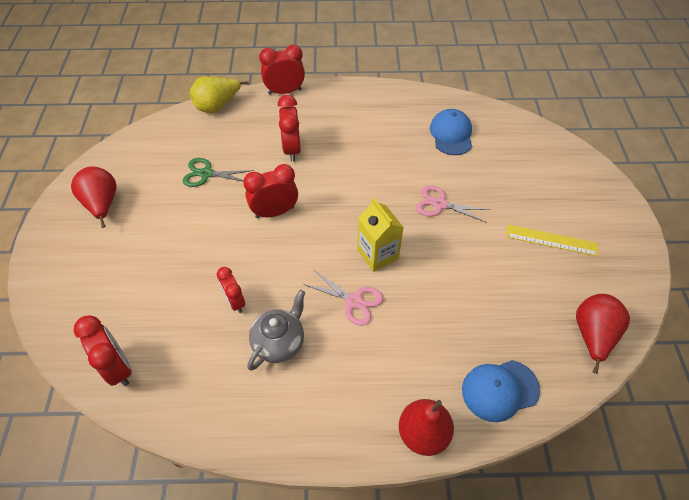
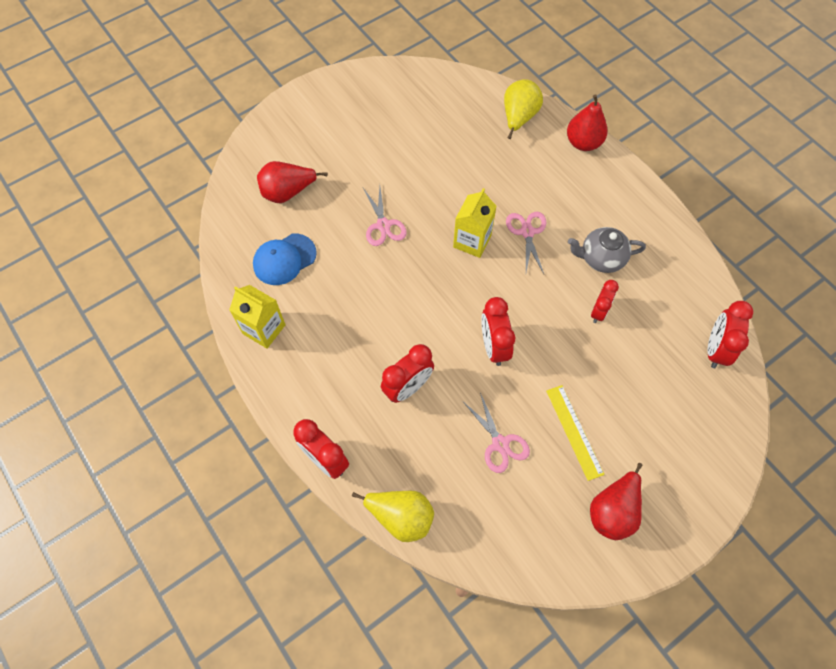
camera: 125 degrees left, 10 degrees up
green scissors [183,158,254,187] -> pink scissors [463,392,530,473]
red clock [243,164,298,218] -> red clock turned 45 degrees clockwise [481,297,515,366]
blue cap [462,360,540,422] -> yellow pear [504,79,543,139]
yellow ruler [506,225,598,256] -> yellow ruler moved to [546,385,605,481]
red pear [576,294,630,374] -> red pear moved to [257,161,328,203]
none -> yellow carton [229,285,286,348]

